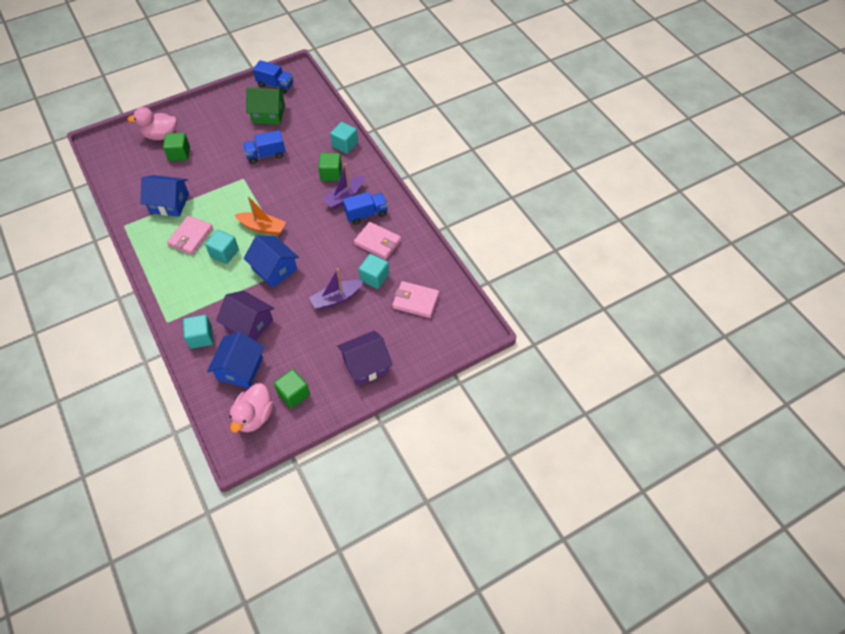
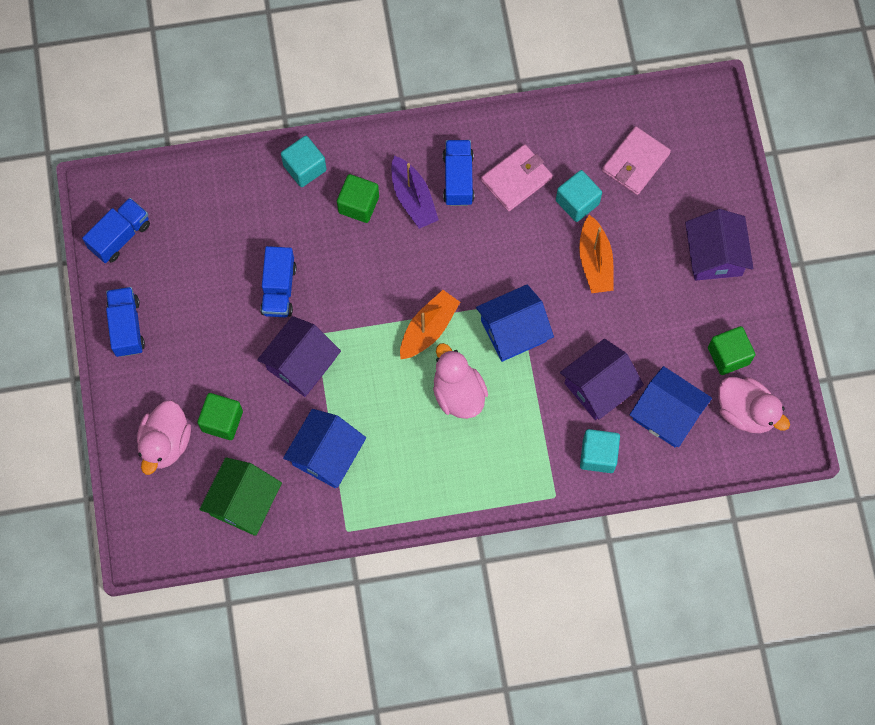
camera: 70 degrees left, 15 degrees up
pink wallet [167,216,213,255] -> none
turquoise cube [205,230,239,264] -> pink duck [433,343,488,419]
green house [246,88,285,124] -> green house moved to [199,457,282,536]
purple boat [309,268,364,310] -> orange boat [579,215,614,293]
none -> blue truck [106,287,145,357]
none -> purple house [257,316,341,397]

